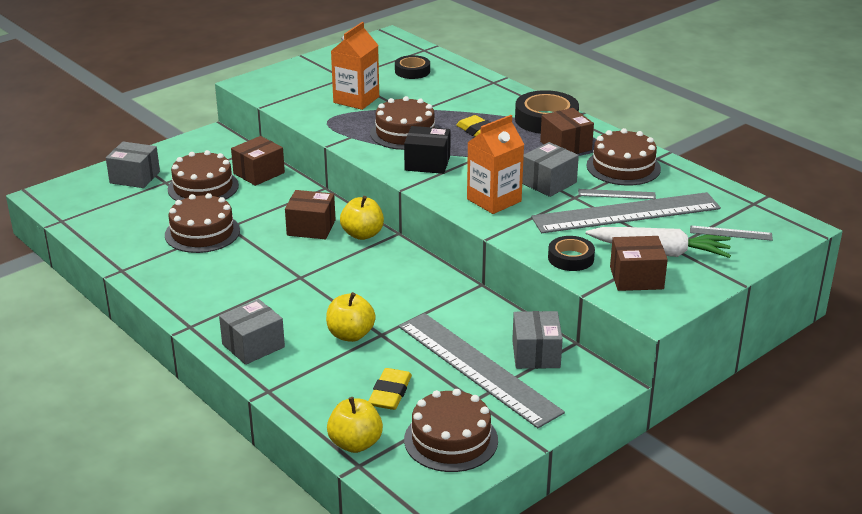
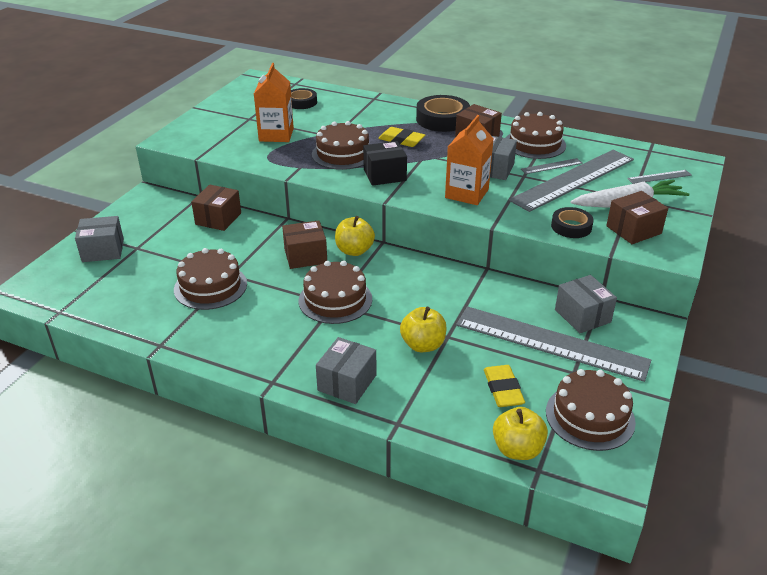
camera: 25 degrees left, 5 degrees up
brown cake [168,150,239,201] -> brown cake moved to [299,260,372,324]

